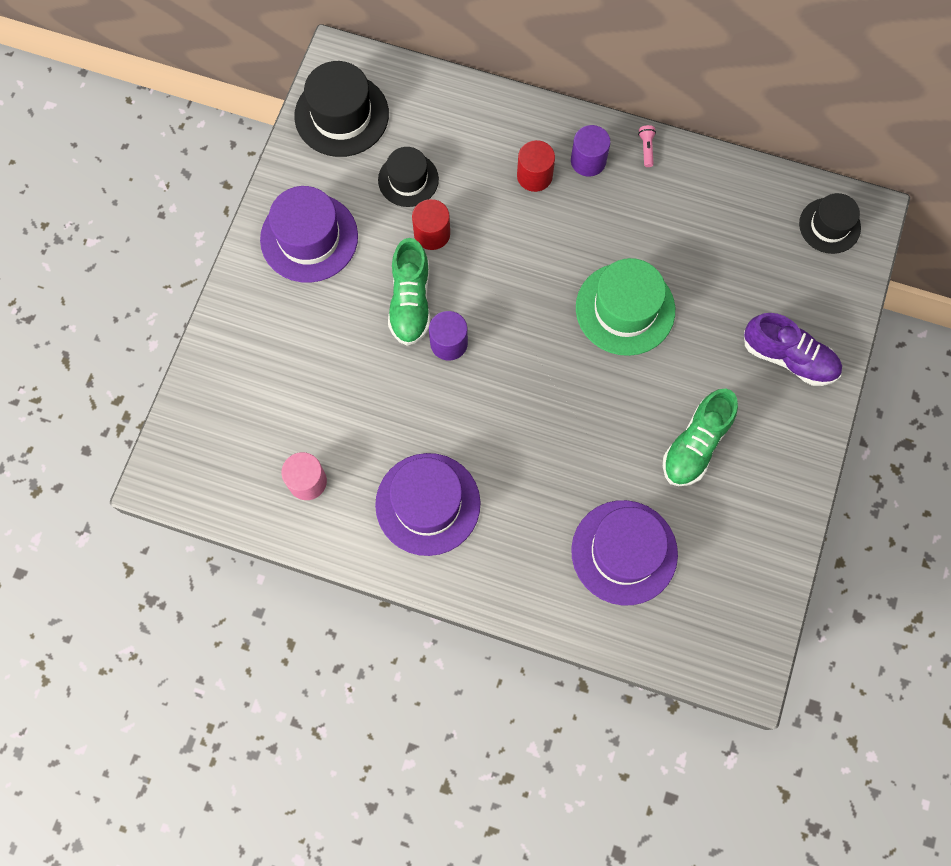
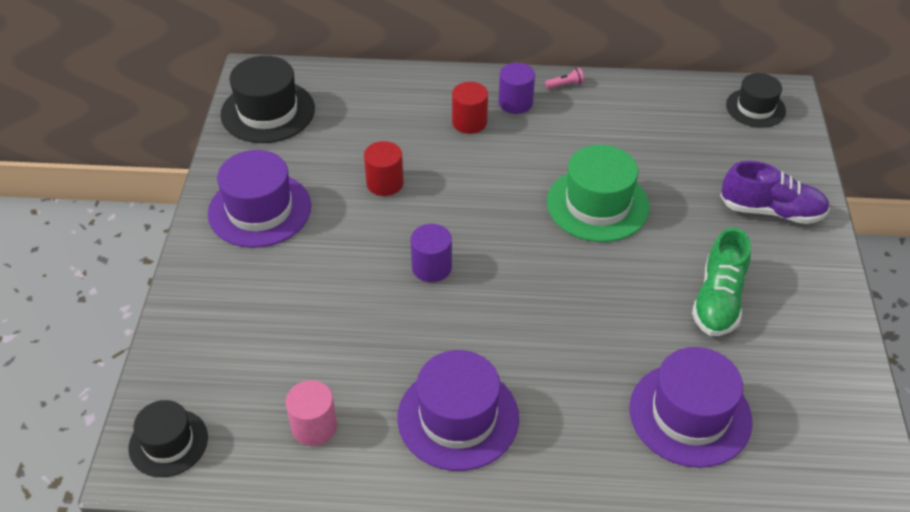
camera: 15 degrees left, 25 degrees down
black hat [378,147,439,207] -> black hat moved to [129,400,208,477]
green shoe [388,238,431,346] -> none
pink flashlight [638,125,656,167] -> pink flashlight turned 90 degrees clockwise [545,68,584,89]

